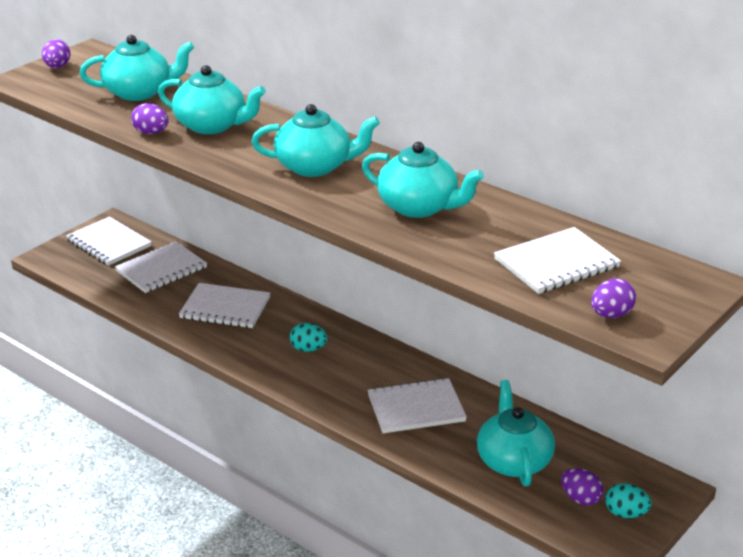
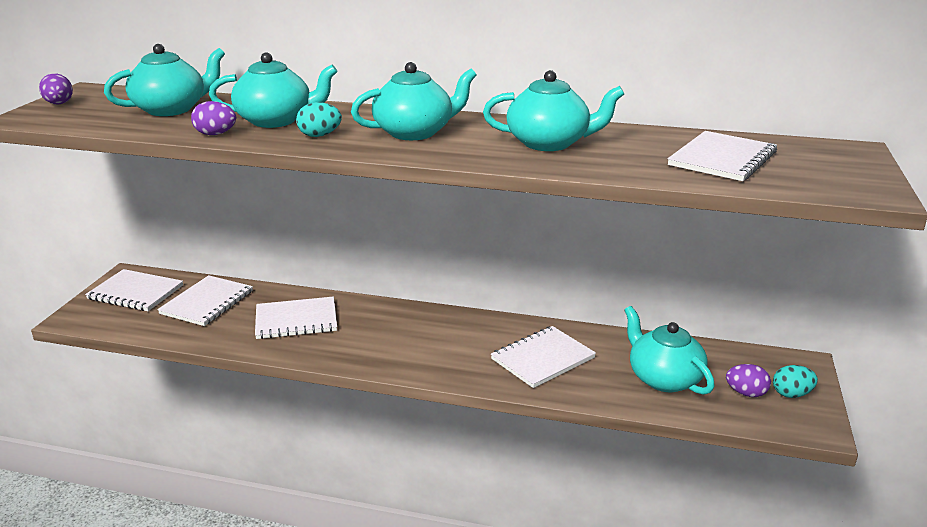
camera: 25 degrees left, 5 degrees down
turquoise egg [290,323,328,352] -> turquoise egg moved to [296,102,342,137]
purple egg [591,279,636,318] -> none

